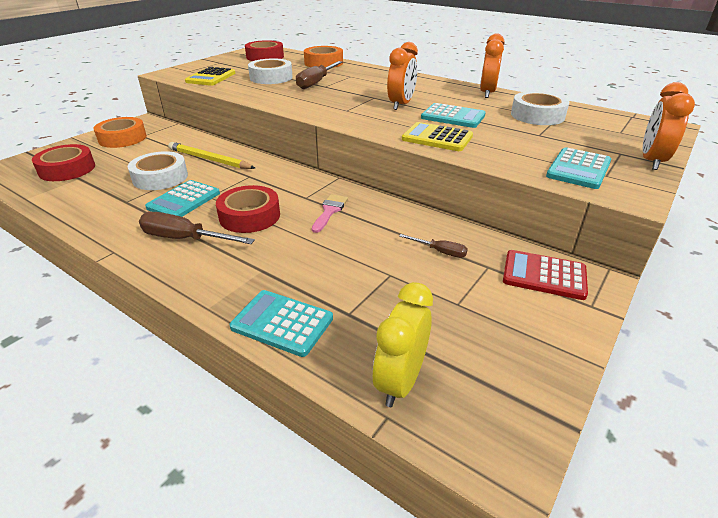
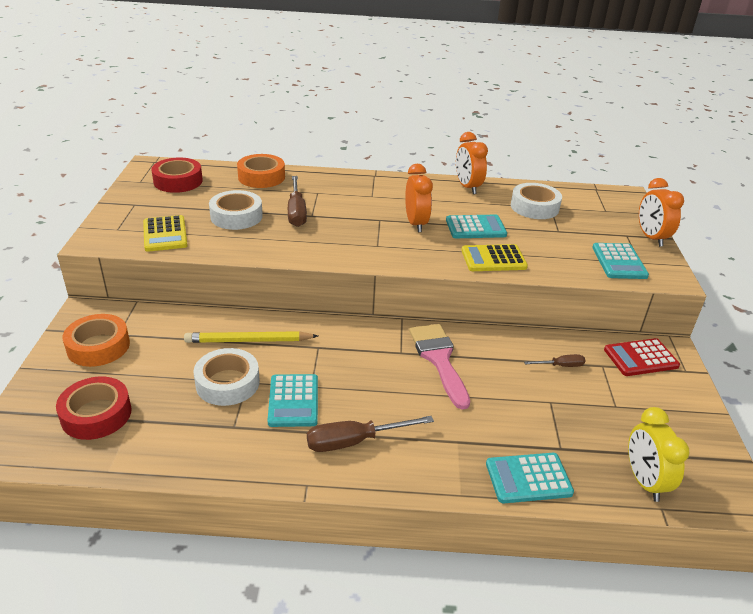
camera: 35 degrees left, 0 degrees up
red tape [216,185,280,233] -> none
pink brush [312,194,348,233] -> pink brush [409,324,470,410], size x1.75

